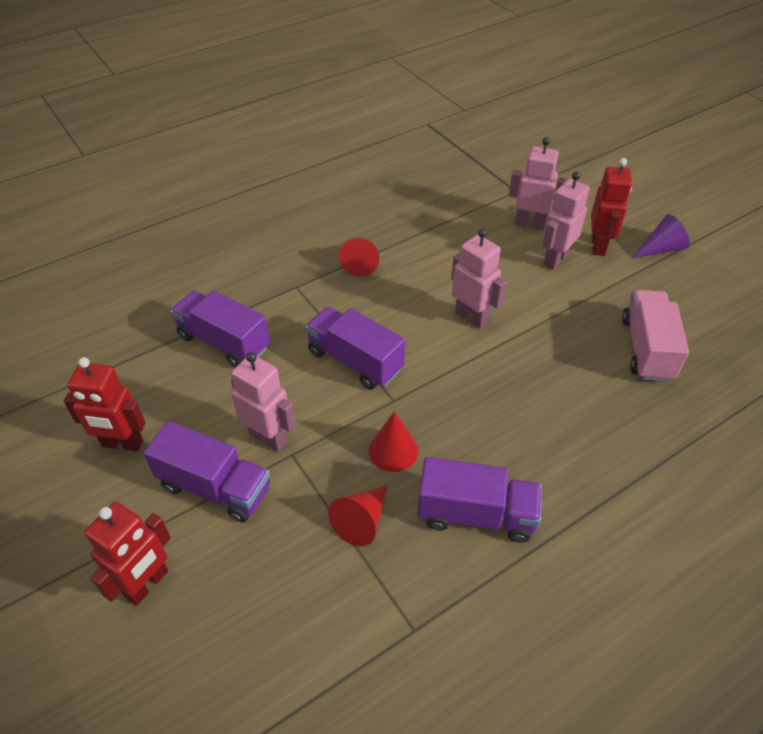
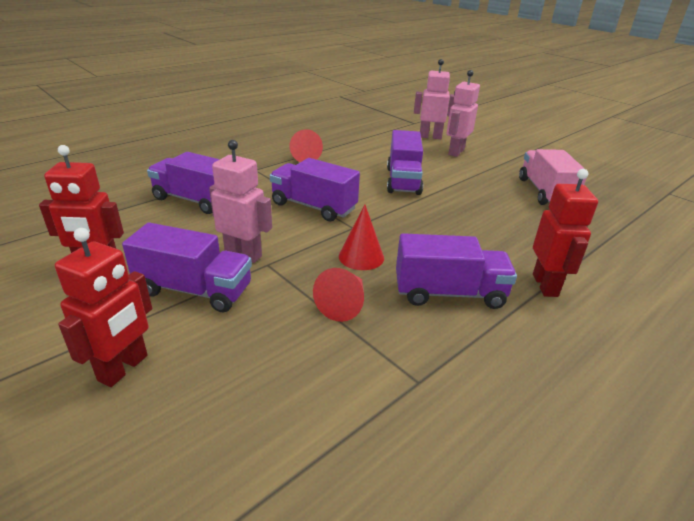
camera: 10 degrees left, 15 degrees down
pink robot [451,229,506,329] -> purple truck [387,130,423,195]
red robot [591,158,632,256] -> red robot moved to [533,169,598,297]
purple cone [632,214,690,258] -> none

